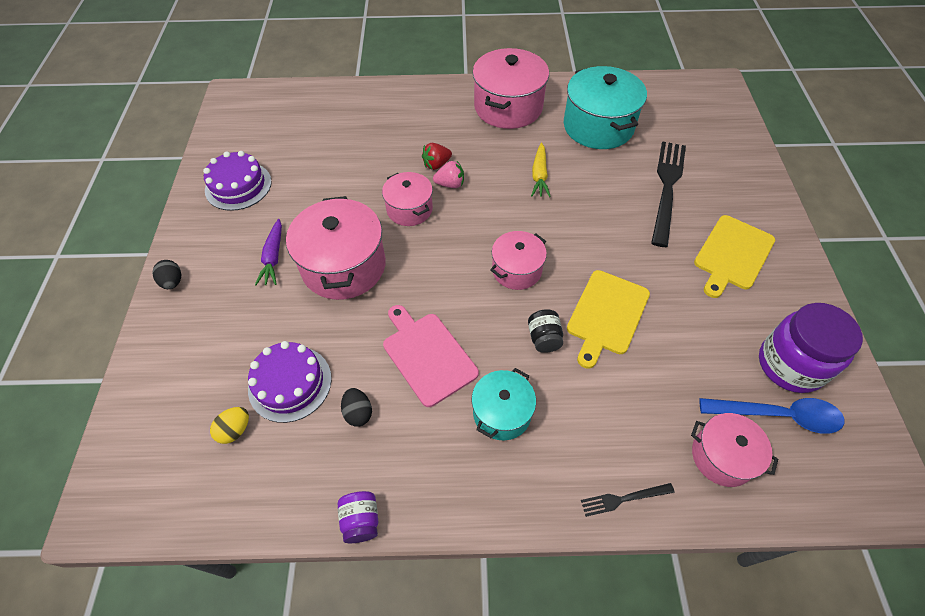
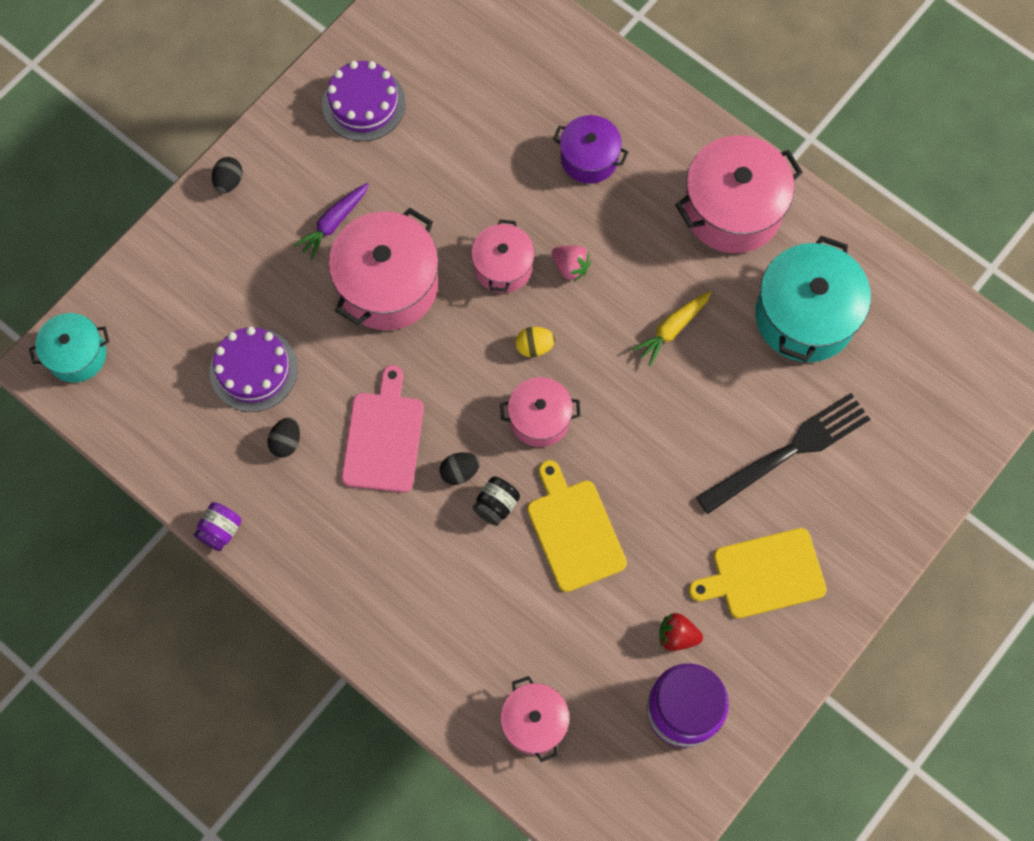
camera: 40 degrees right, 15 degrees up
yellow egg [210,407,249,444] -> yellow egg moved to [515,327,556,357]
red strawberry [422,143,452,170] -> red strawberry moved to [659,613,703,651]
turquoise pot [472,368,536,440] -> turquoise pot moved to [29,313,110,383]
yellow cutting board [567,270,650,369] -> yellow cutting board turned 90 degrees clockwise [527,460,627,592]
black fork [581,483,675,517] -> none
blue spoon [699,398,844,434] -> none
none -> black egg [440,452,480,485]
none -> purple pot [553,115,628,184]

